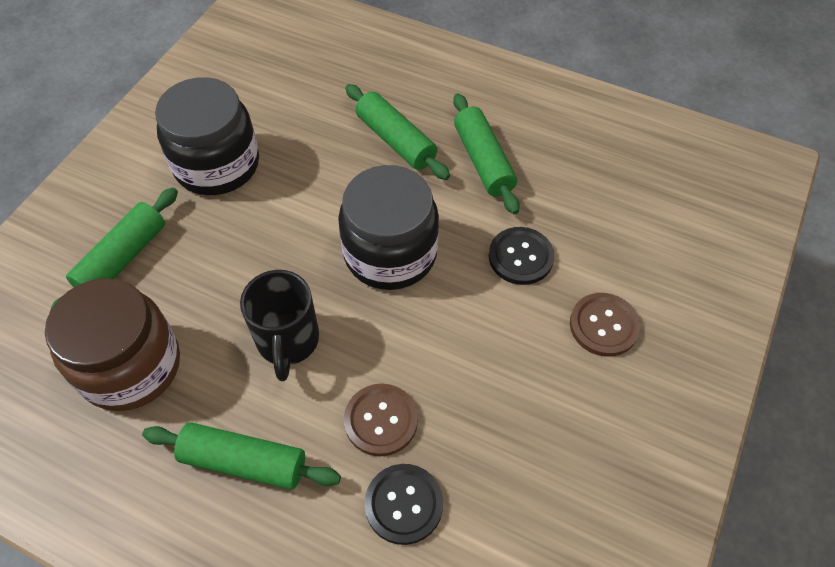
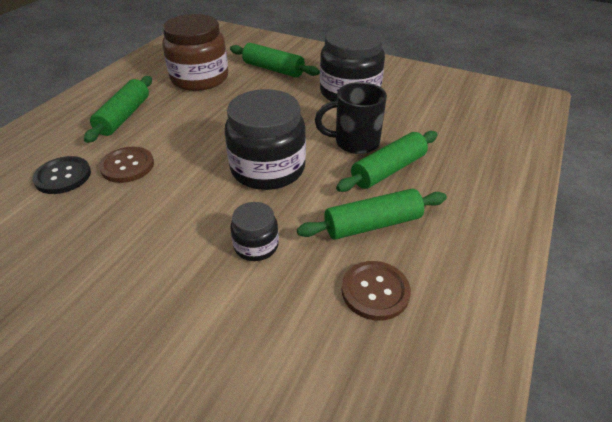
camera: 90 degrees right, 15 degrees down
black mug [240,270,319,381] -> black mug moved to [315,82,387,154]
black button [489,227,554,285] -> black jar [230,202,279,261]
brown button [570,293,640,357] -> brown button moved to [342,261,411,321]

